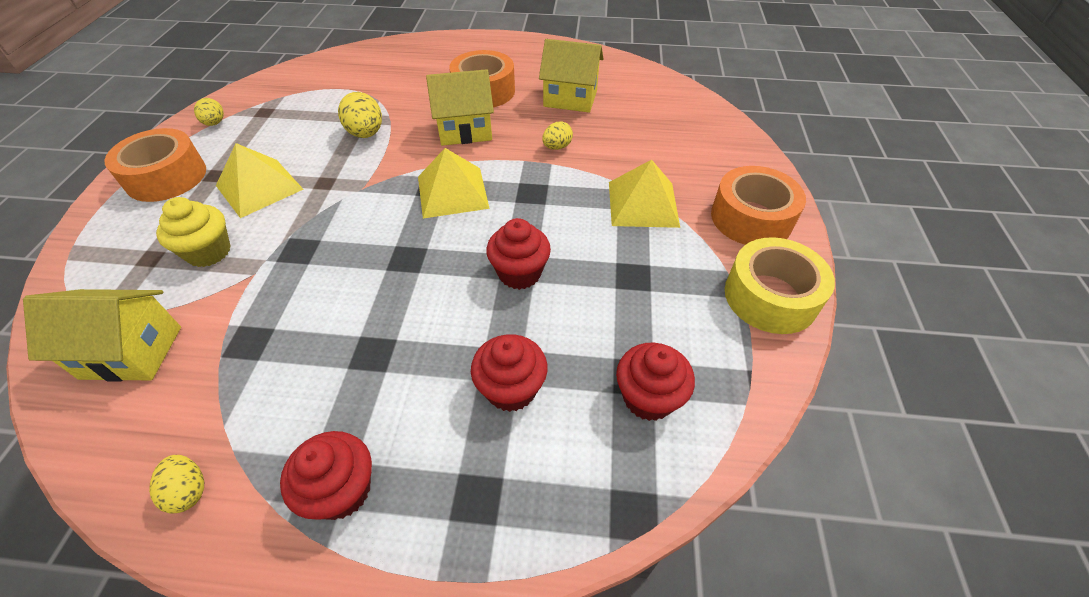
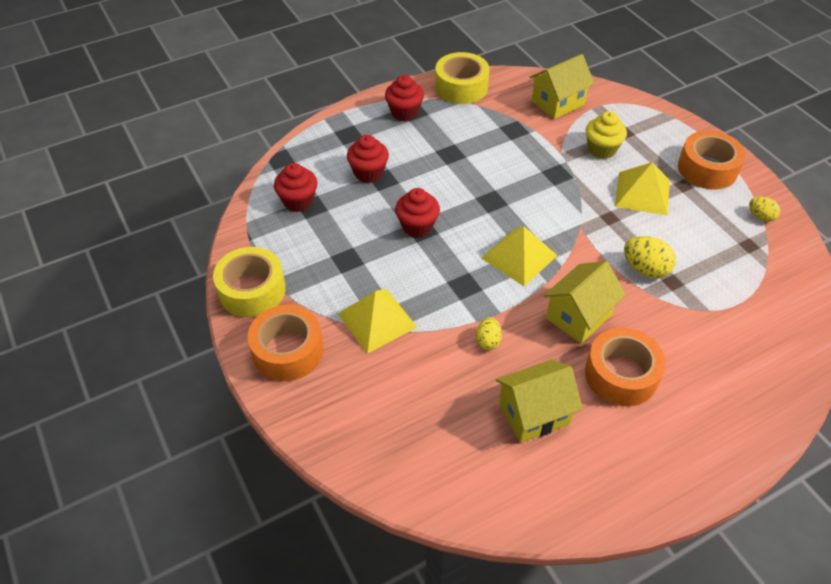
camera: 145 degrees right, 0 degrees up
yellow egg [149,455,204,514] -> yellow tape [435,52,490,104]

